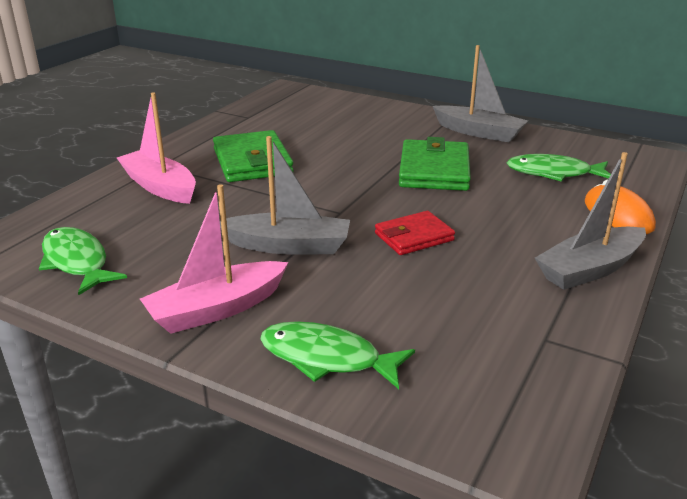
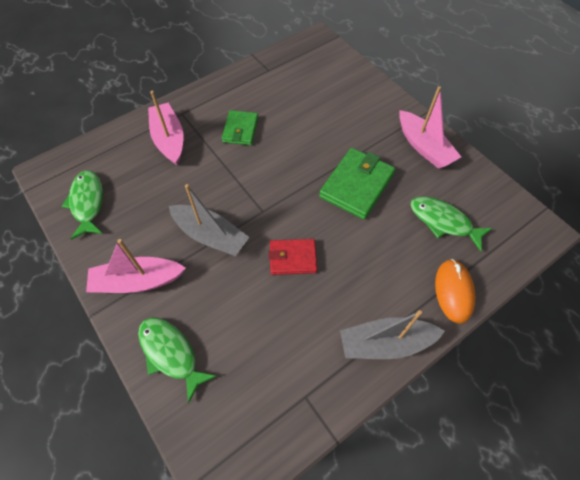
camera: 25 degrees right, 30 degrees up
green wallet [213,130,294,182] -> green wallet [222,110,258,145], size x0.63
grey boat [433,45,528,142] -> pink boat [399,86,461,168]

